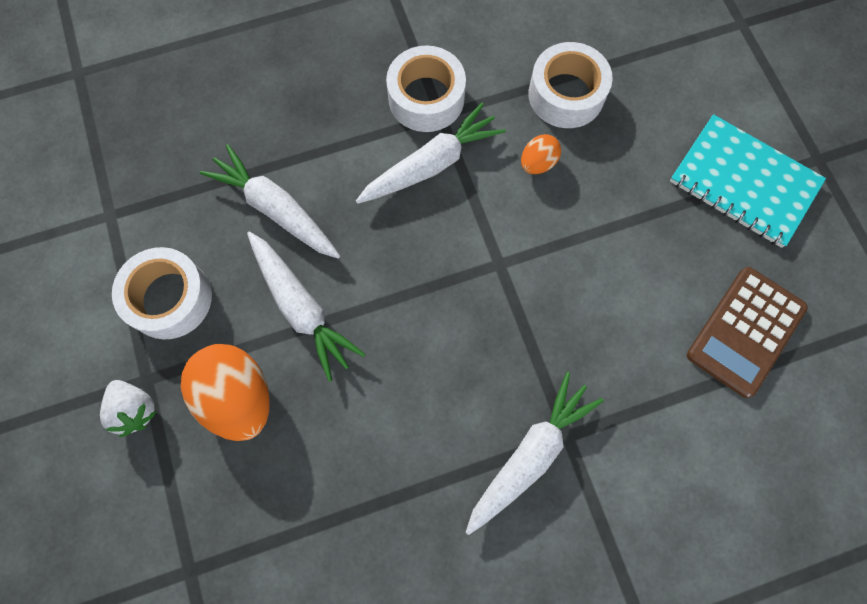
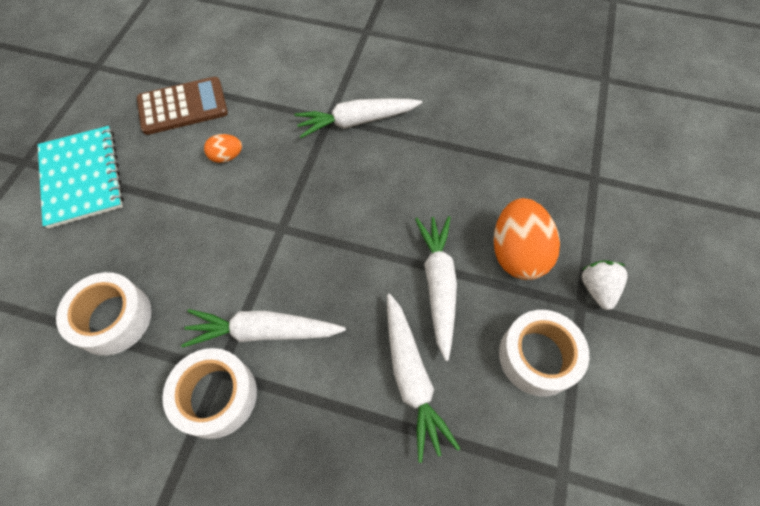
camera: 145 degrees left, 10 degrees down
orange egg [521,134,561,174] -> orange egg moved to [204,134,242,163]

